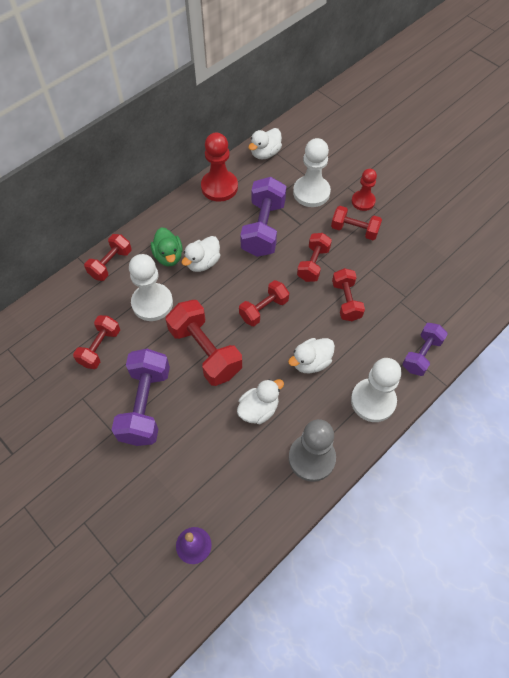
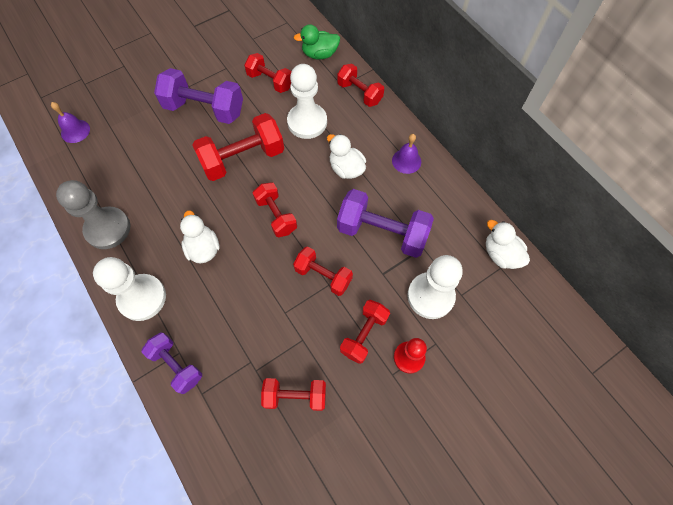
camera: 100 degrees right, 5 degrees up
green duck [151,227,183,266] -> green duck moved to [294,24,340,59]
red pawn [201,133,238,202] -> none
white duck [237,379,284,424] -> none
red dumbbell [332,268,365,321] -> red dumbbell moved to [261,378,326,411]
none -> purple bell [392,134,421,174]

